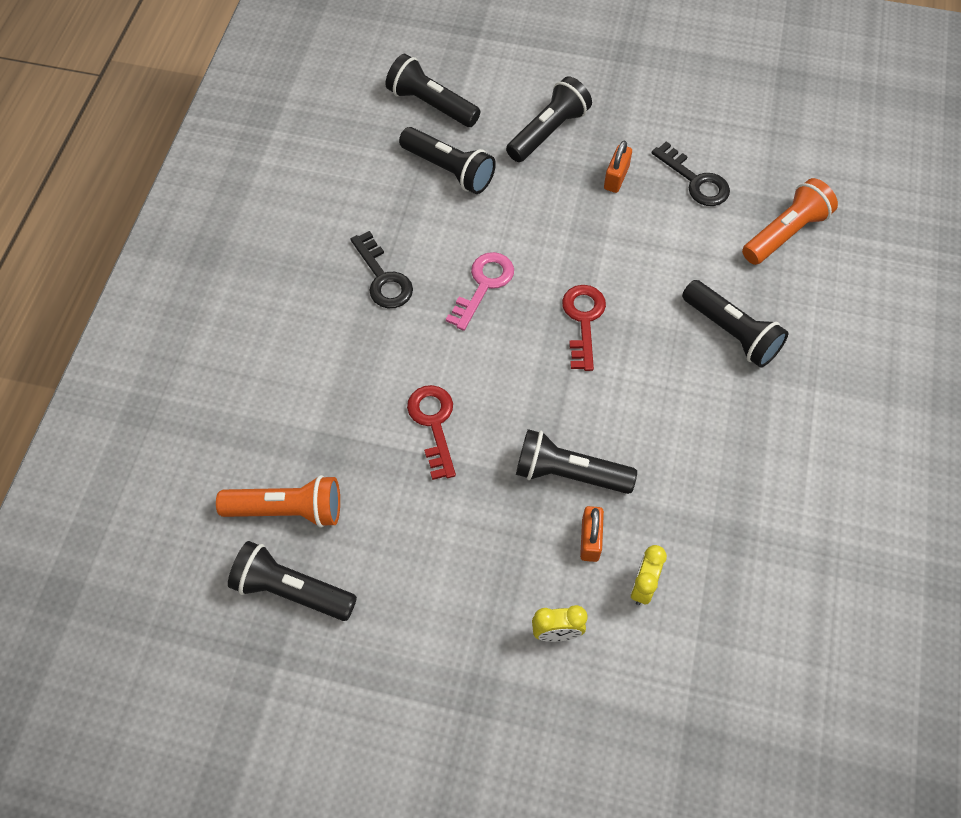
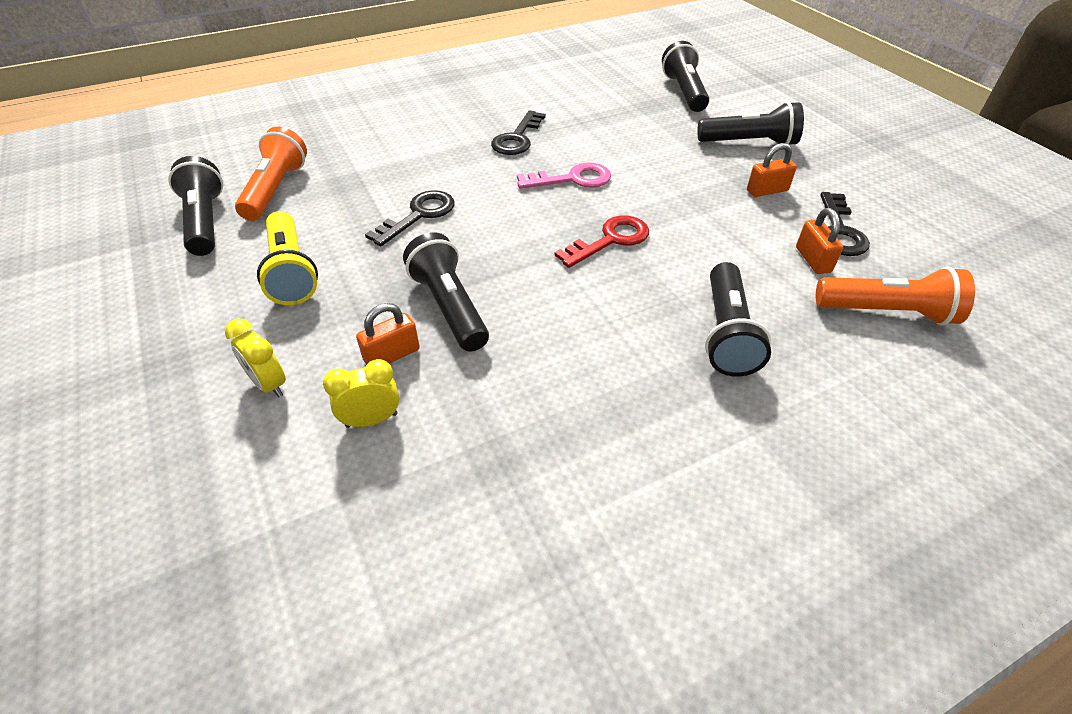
camera: 50 degrees right, 15 degrees down
orange flashlight [216,475,340,528] -> orange flashlight turned 135 degrees counterclockwise [235,127,307,221]
black flashlight [399,127,496,194] -> none
red key [407,385,456,480] -> black key [365,190,455,247]
none -> yellow flashlight [257,211,318,305]
none -> orange padlock [796,208,843,274]

